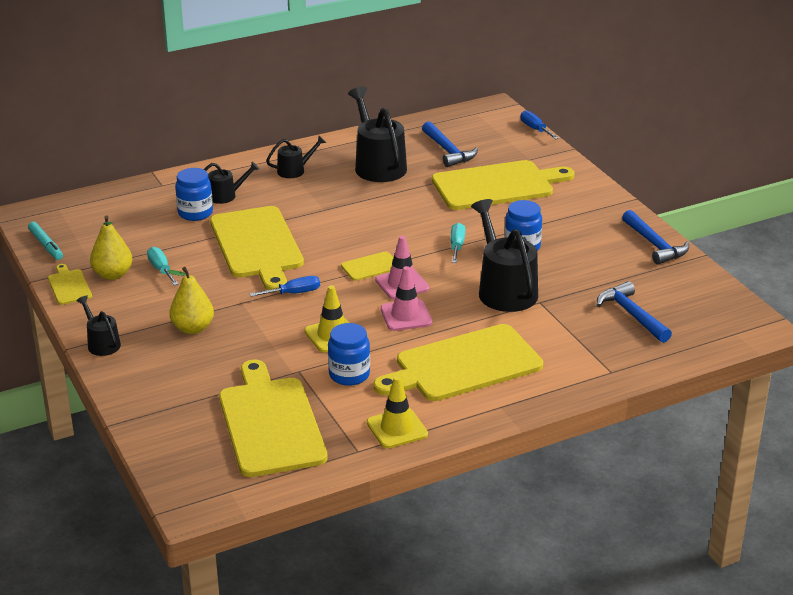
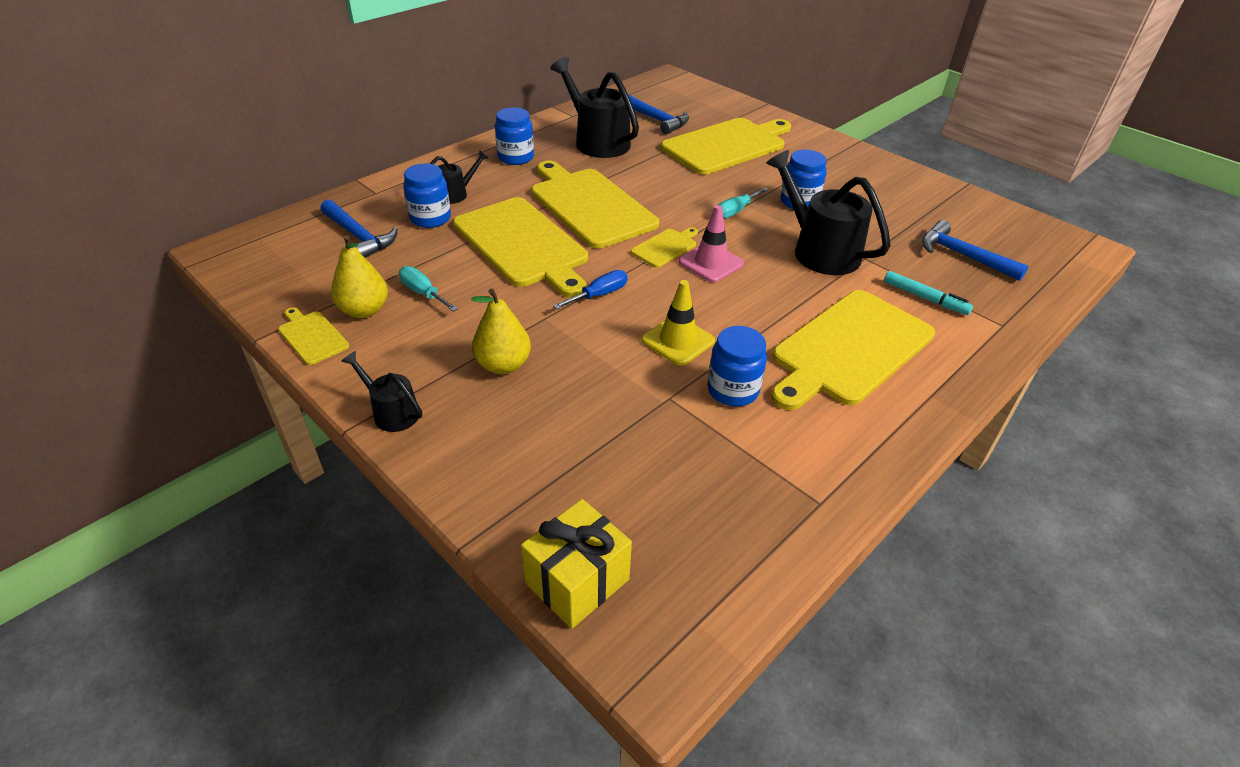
camera: 20 degrees left, 10 degrees up
turquoise marker [28,222,63,260] -> turquoise marker moved to [884,271,973,315]
yellow cutting board [219,360,328,477] -> yellow cutting board moved to [531,161,659,249]
black watering can [266,136,326,178] -> blue jar [495,107,534,165]
yellow traffic cone [367,376,428,448] -> none
pink traffic cone [381,266,432,331] -> none
turquoise screwdriver [451,223,465,263] -> turquoise screwdriver turned 120 degrees counterclockwise [718,187,769,219]
blue screwdriver [521,110,559,139] -> none
blue hammer [622,210,689,264] -> blue hammer moved to [321,200,398,258]
none -> yellow gift [521,499,632,629]

